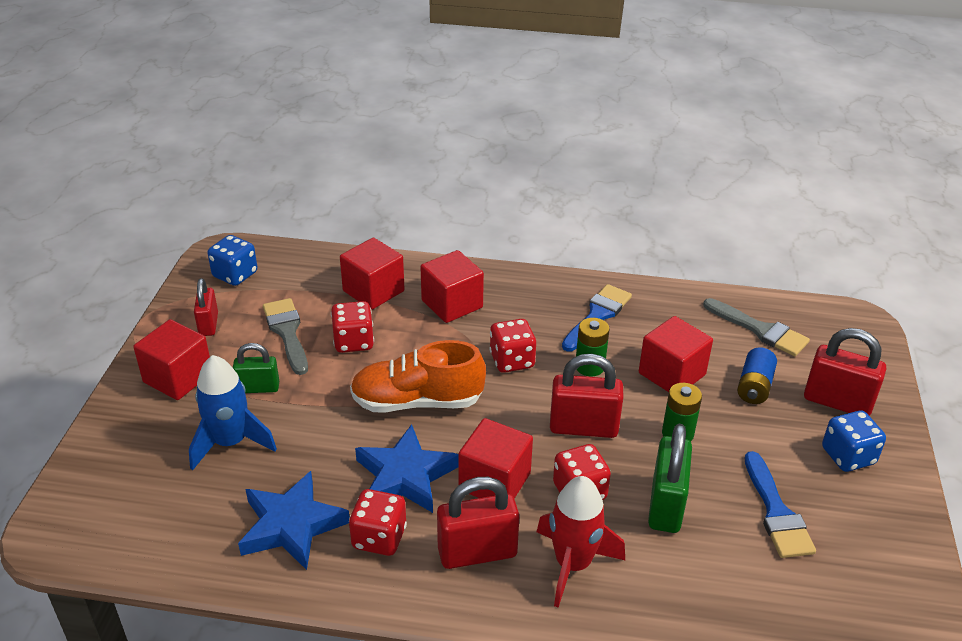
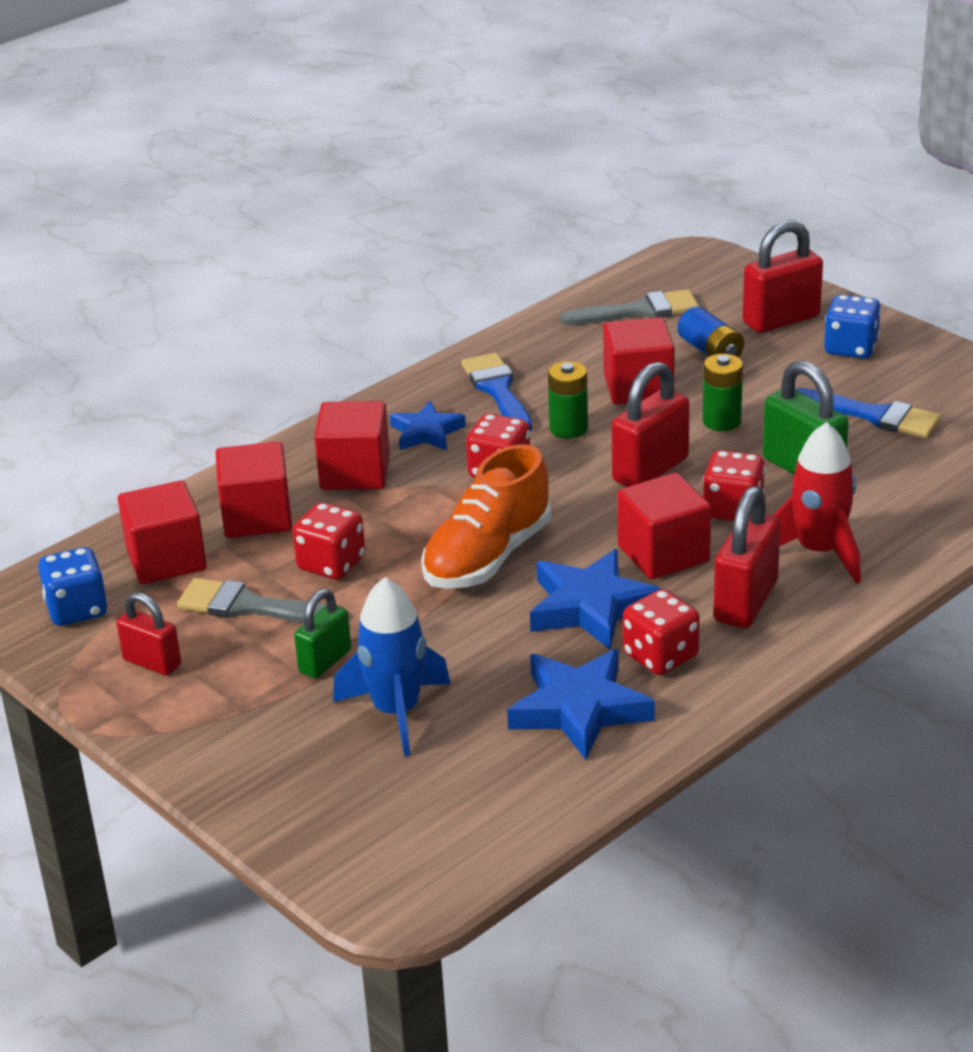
camera: 50 degrees left, 5 degrees down
red cube [133,319,210,400] -> red cube moved to [118,480,207,584]
none -> blue star [390,401,466,450]

